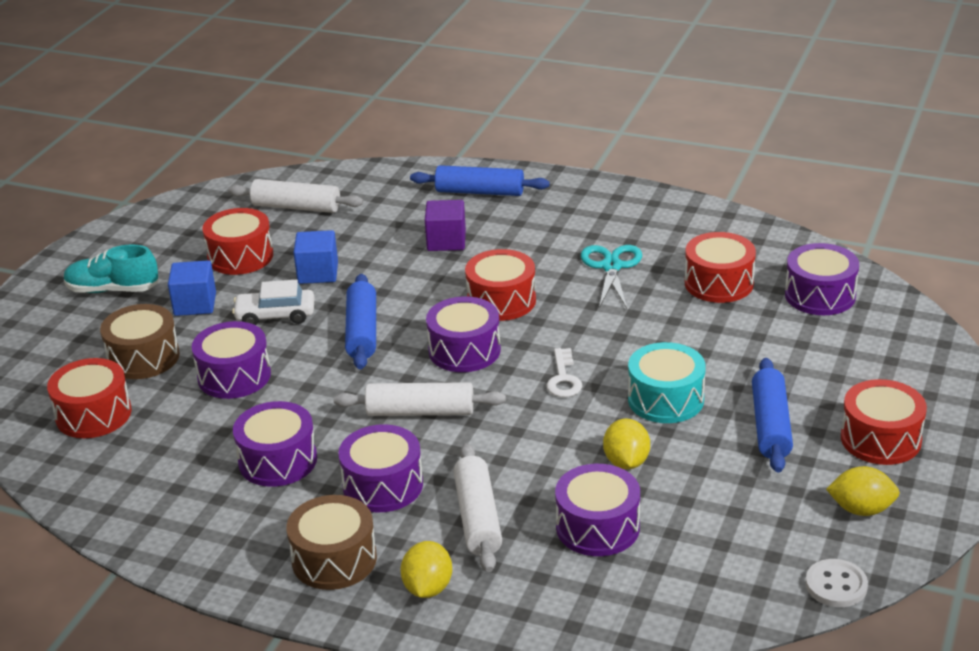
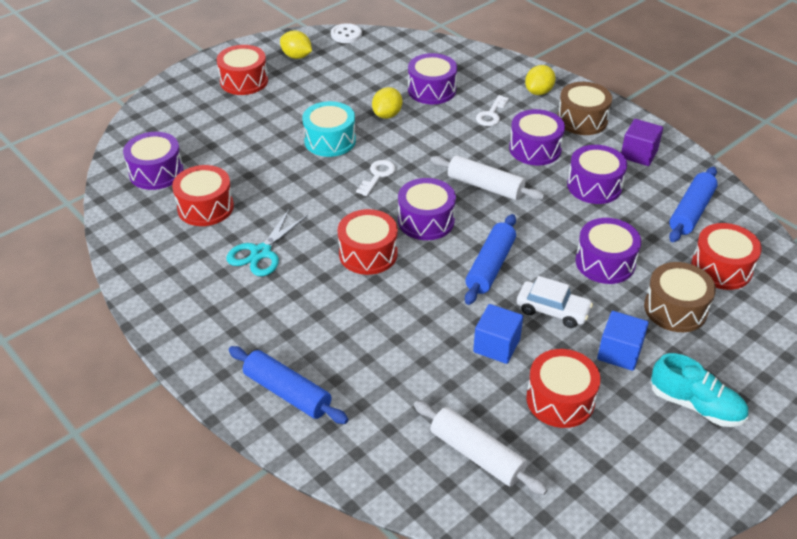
camera: 155 degrees left, 10 degrees up
purple cube [425,200,466,251] -> purple cube moved to [621,119,663,166]
white rolling pin [453,443,502,572] -> white key [476,95,509,126]
blue rolling pin [752,358,793,473] -> blue rolling pin moved to [669,167,718,242]

